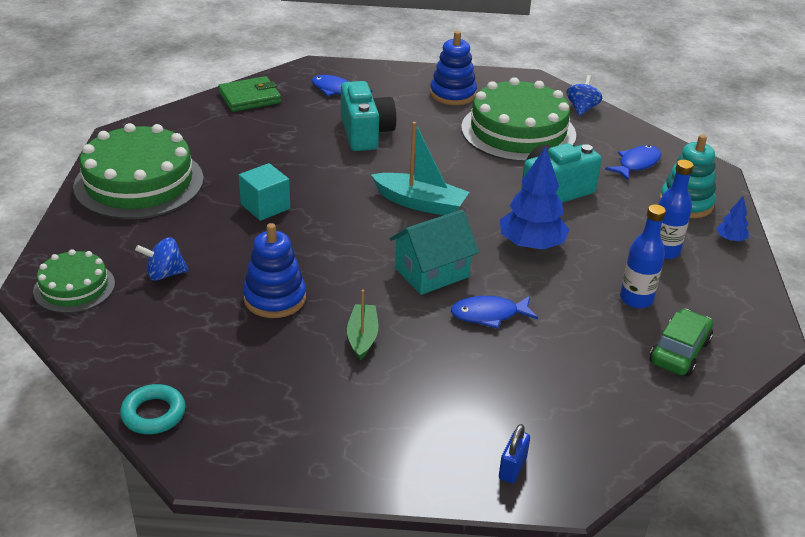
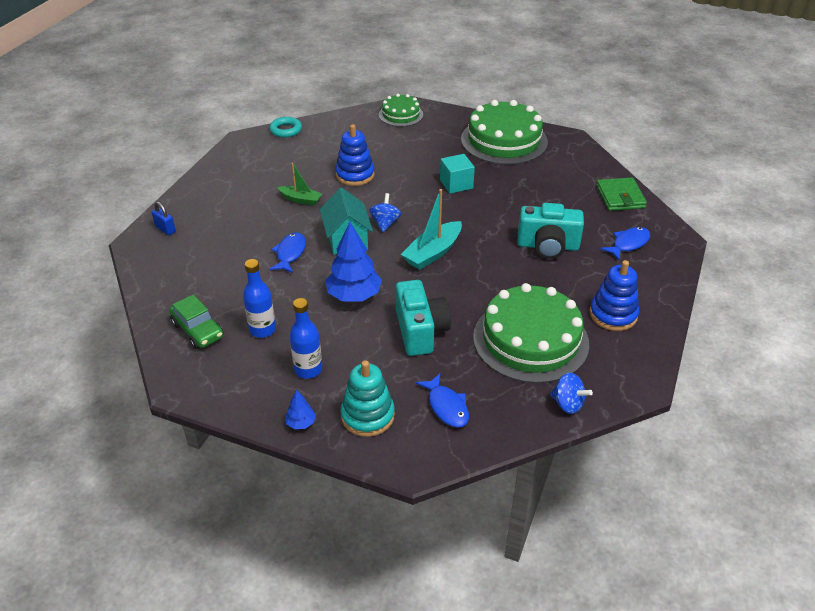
camera: 110 degrees right, 5 degrees up
blue spinning top [135,237,189,281] -> blue spinning top moved to [369,193,401,232]

